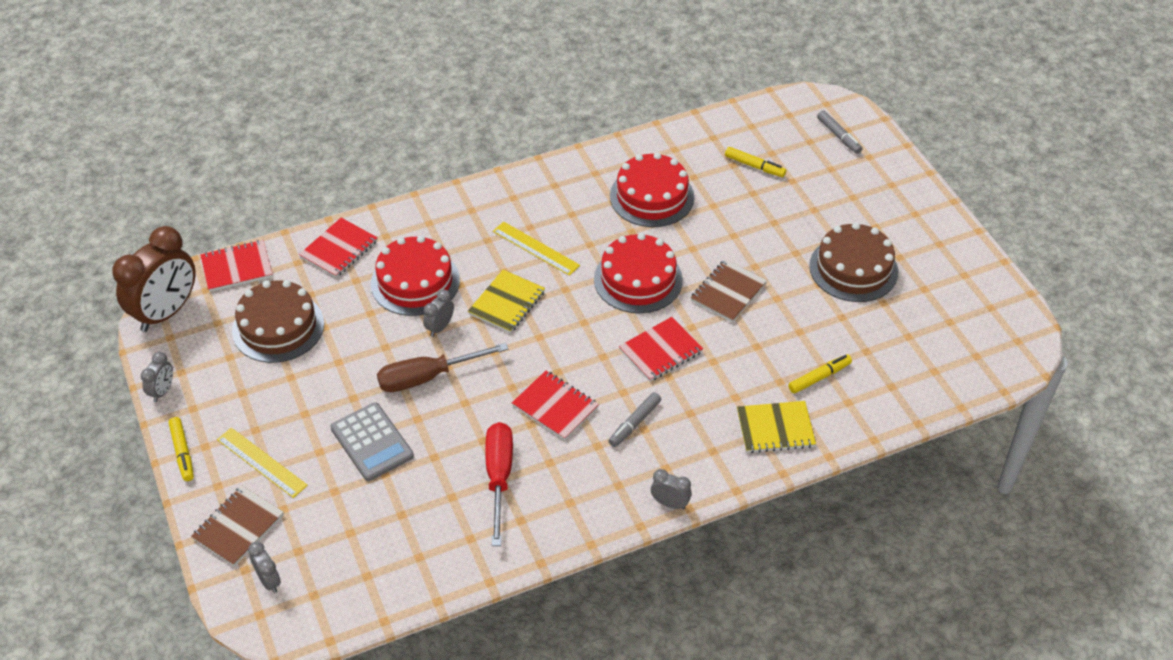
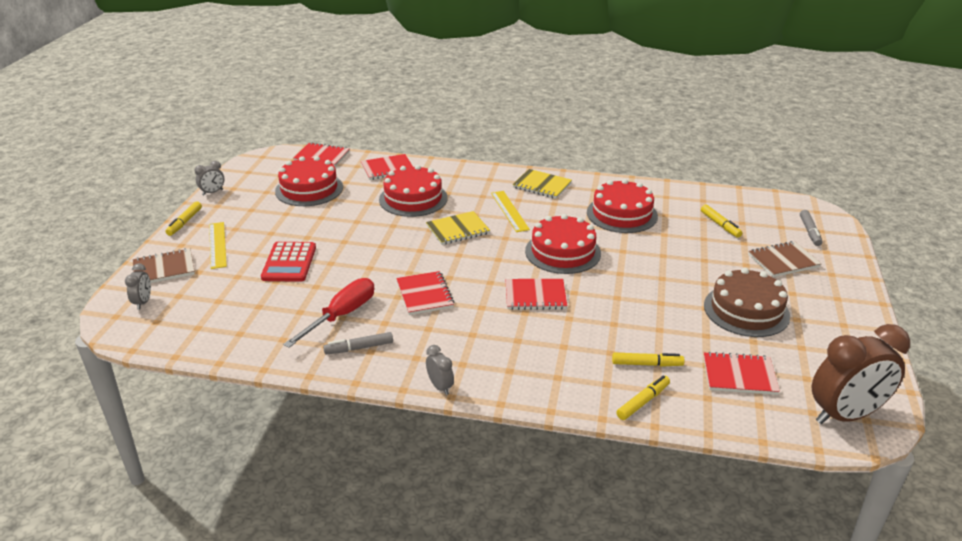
camera: 35 degrees right, 15 degrees down
brown clock [112,226,196,332] -> brown clock moved to [812,324,910,424]
brown cake [232,280,324,363] -> red cake [275,156,343,206]
grey calculator [330,402,414,481] -> red calculator [261,242,316,282]
brown screwdriver [377,343,508,392] -> none
grey clock [423,290,454,337] -> none
grey marker [608,392,661,447] -> grey marker moved to [323,332,393,354]
brown notebook [690,259,767,323] -> brown notebook moved to [748,241,822,277]
yellow notebook [737,401,816,453] -> yellow notebook moved to [513,169,572,199]
none -> yellow marker [616,375,670,420]
none -> red notebook [703,352,780,395]

